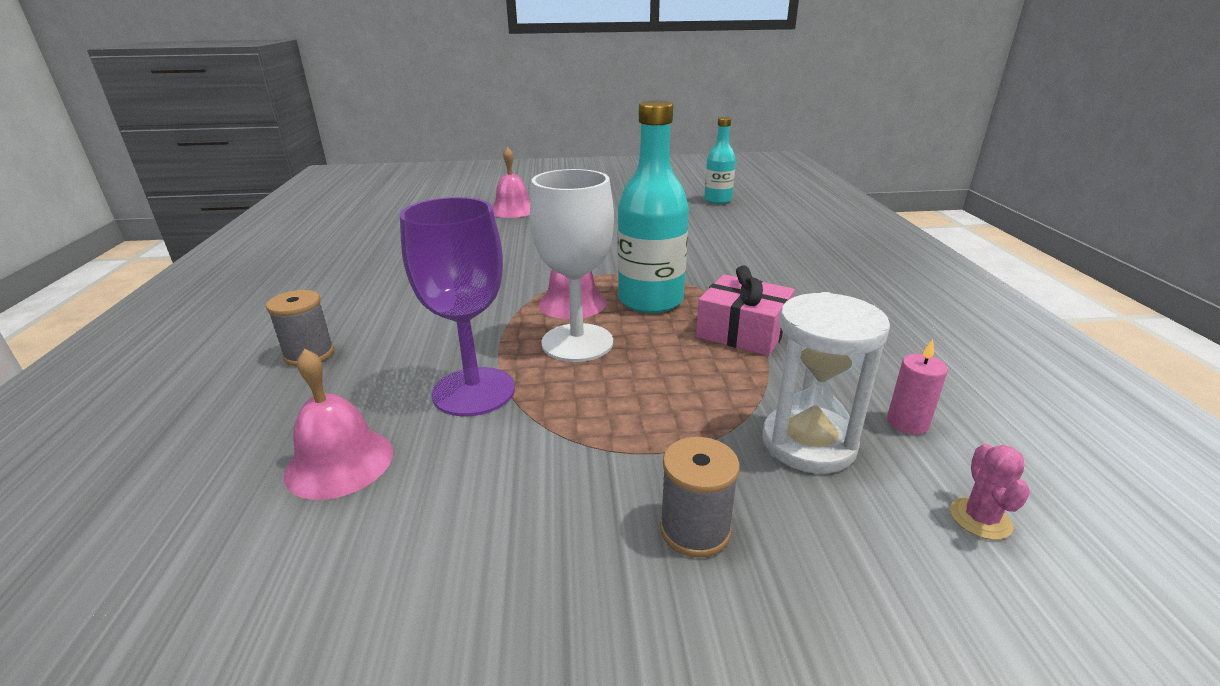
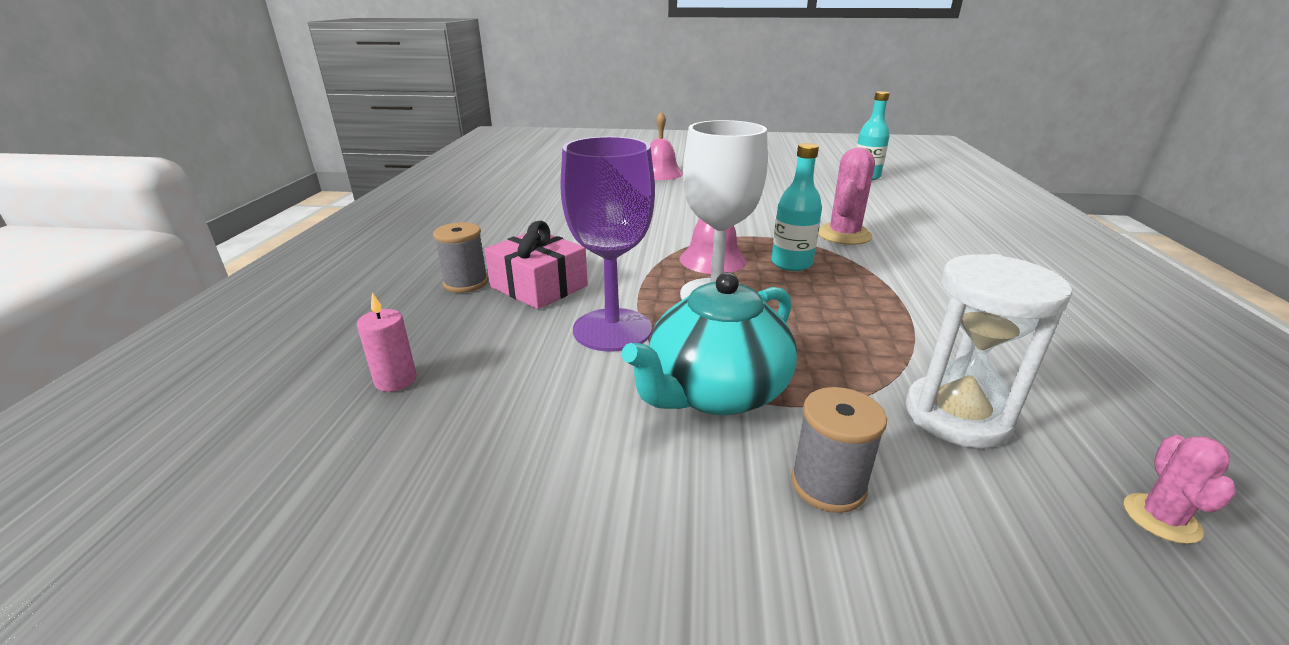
camera: 10 degrees right, 0 degrees up
pink bell [284,349,393,500] -> none
turquoise bottle [617,100,689,313] -> turquoise bottle [771,143,822,271], size x0.62
pink gift [696,265,795,356] -> pink gift moved to [484,221,588,309]
pink candle [887,339,948,435] -> pink candle moved to [357,293,417,392]
none -> turquoise teapot [621,272,797,415]
none -> pink cactus [818,147,875,245]

